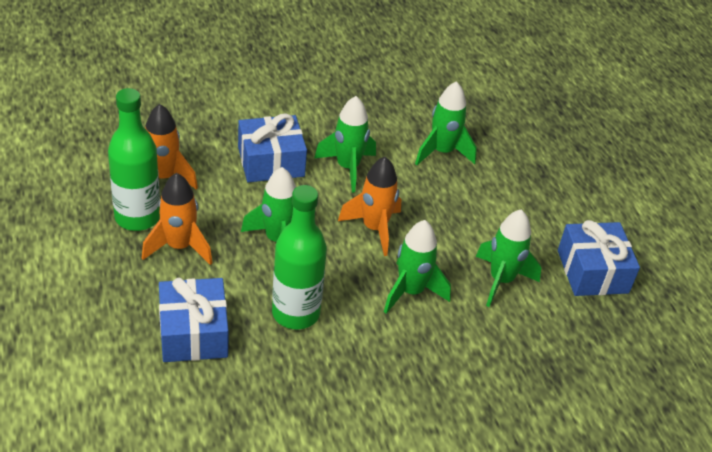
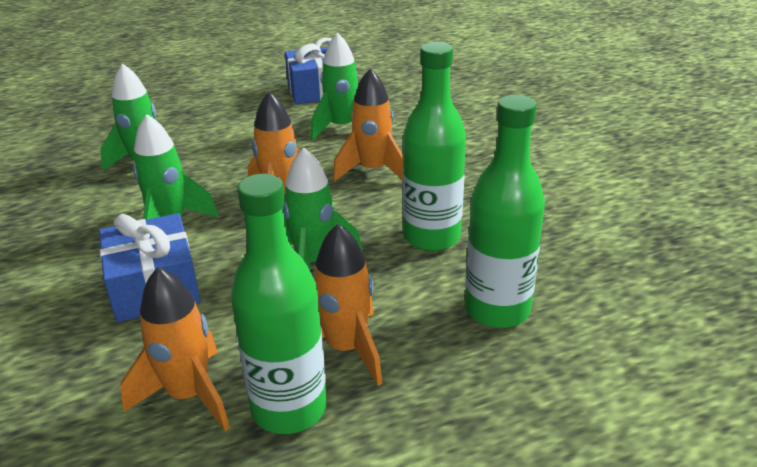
camera: 90 degrees left, 10 degrees down
blue gift [159,278,228,362] -> green bottle [465,95,545,328]
green rocket [384,220,451,314] -> orange rocket [333,68,403,181]

